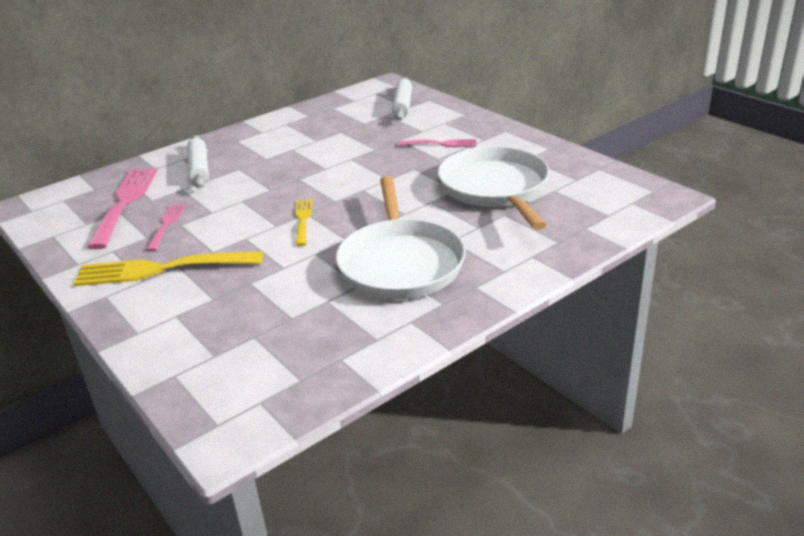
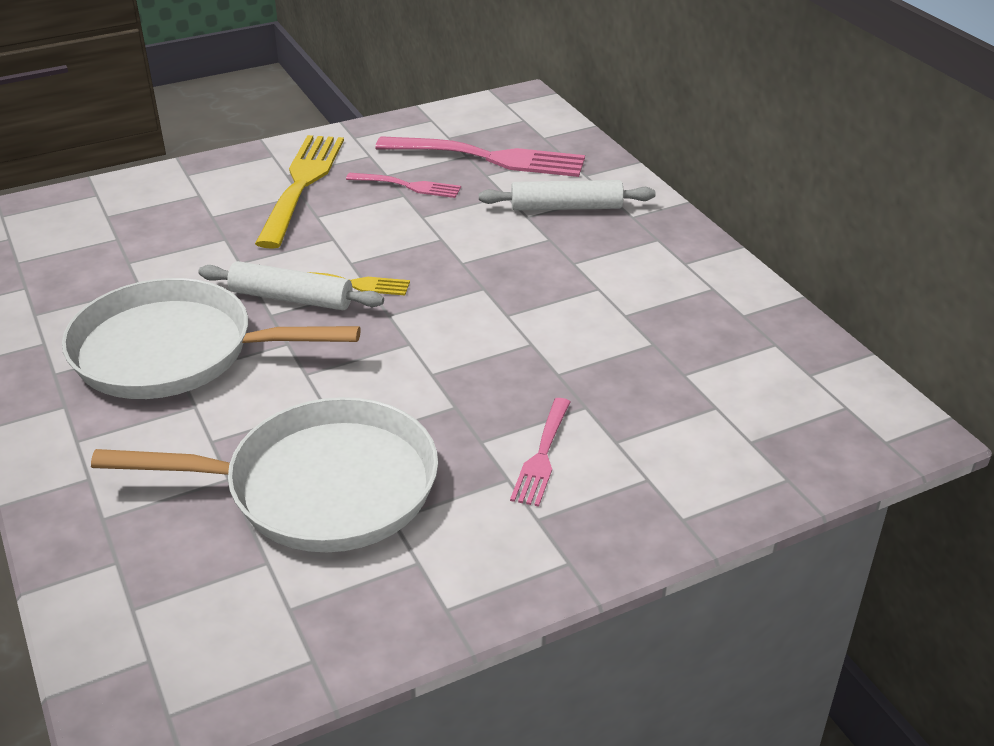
camera: 100 degrees right, 5 degrees up
white rolling pin [392,77,412,120] -> white rolling pin moved to [198,261,384,310]

